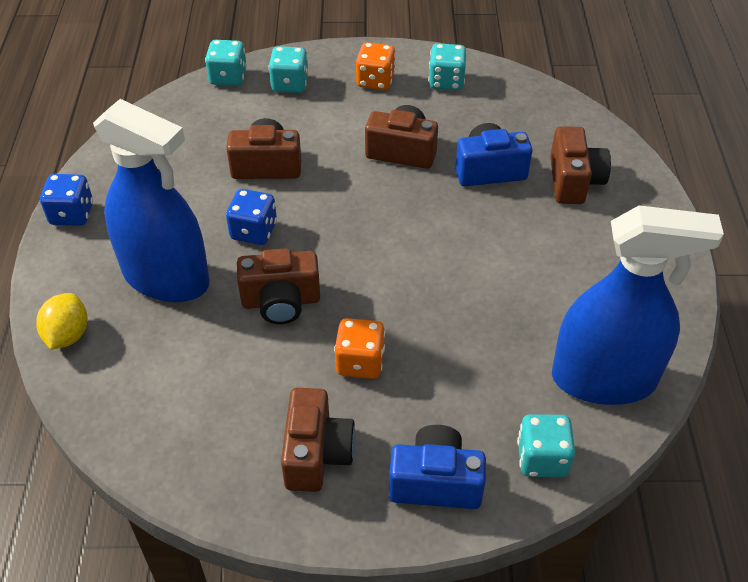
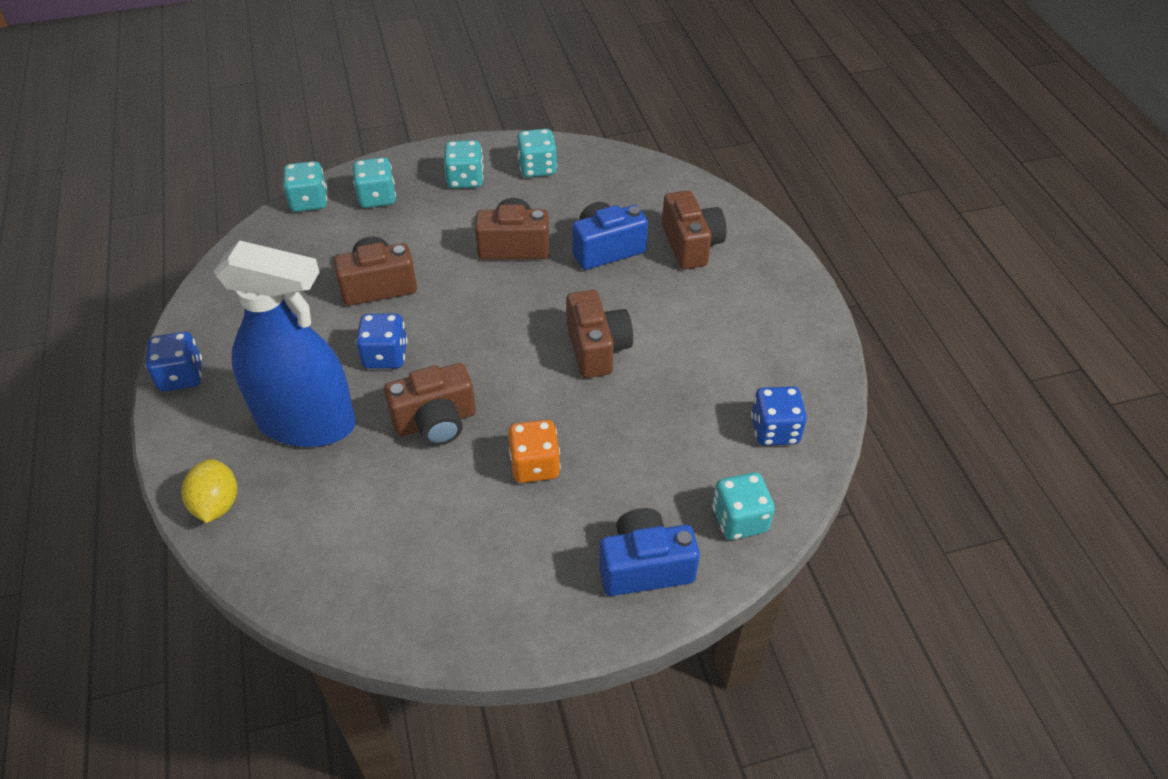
camera: 15 degrees left, 0 degrees up
brown camera [281,388,356,492] -> brown camera moved to [566,290,633,378]
orange dice [356,42,396,90] -> turquoise dice [444,140,484,188]
blue spray bottle [552,205,724,405] -> blue dice [751,386,807,446]

